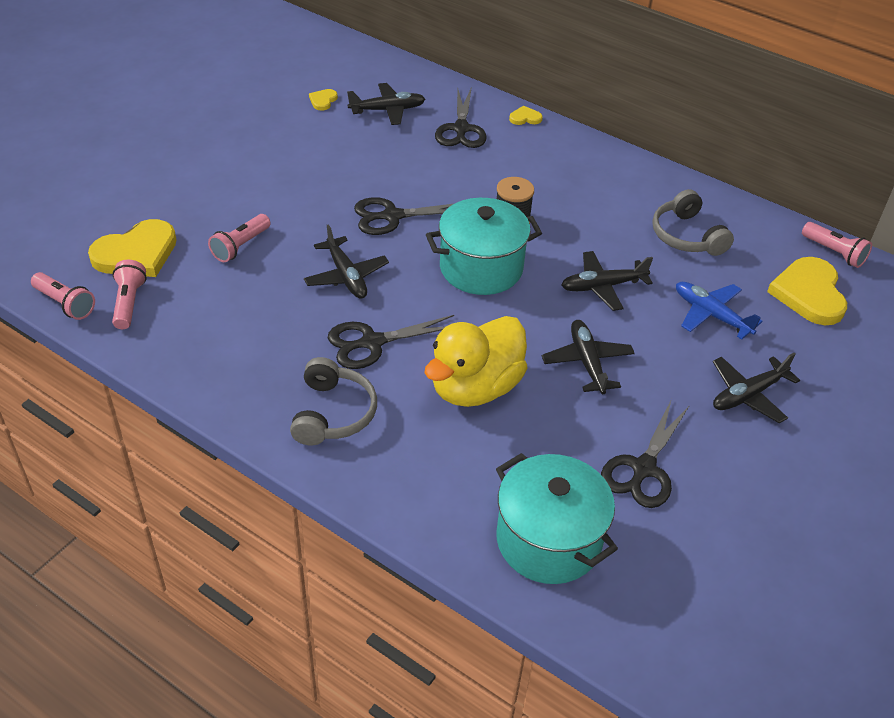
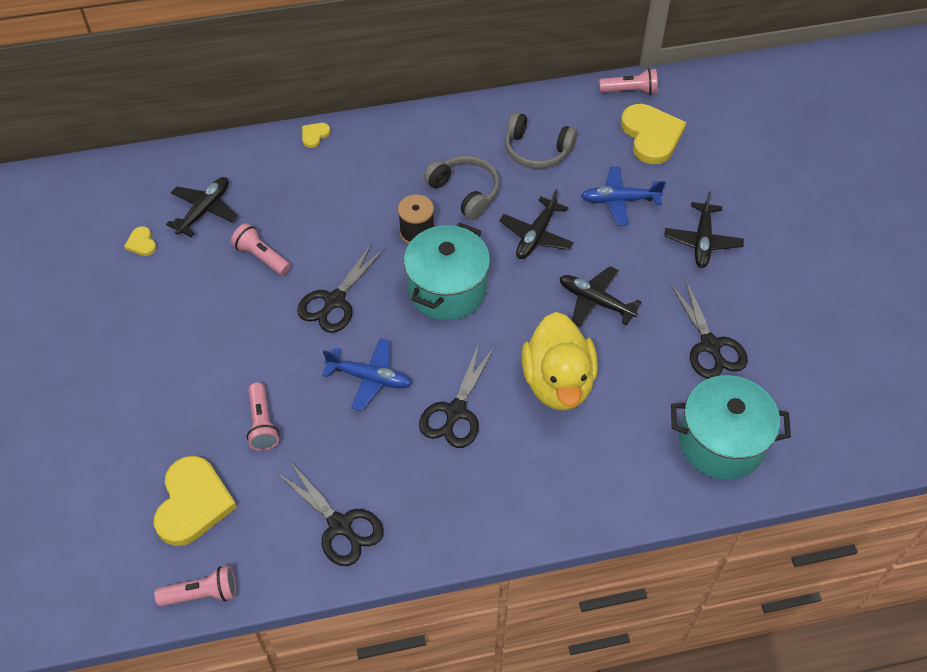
camera: 45 degrees left, 10 degrees up
pink flashlight [112,260,147,329] -> pink flashlight moved to [231,223,291,275]
grey headphones [290,357,377,445] -> grey headphones moved to [424,155,500,220]
black plane [304,224,389,299] -> blue plane [322,338,412,411]
black scissors [435,87,487,148] -> black scissors moved to [276,460,384,566]
yellow heart [767,257,847,325] -> yellow heart turned 150 degrees counterclockwise [621,104,686,164]

